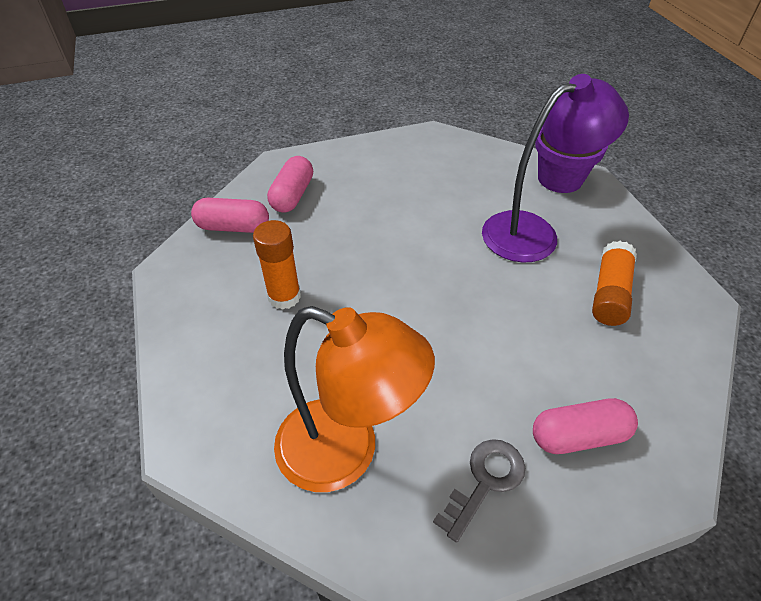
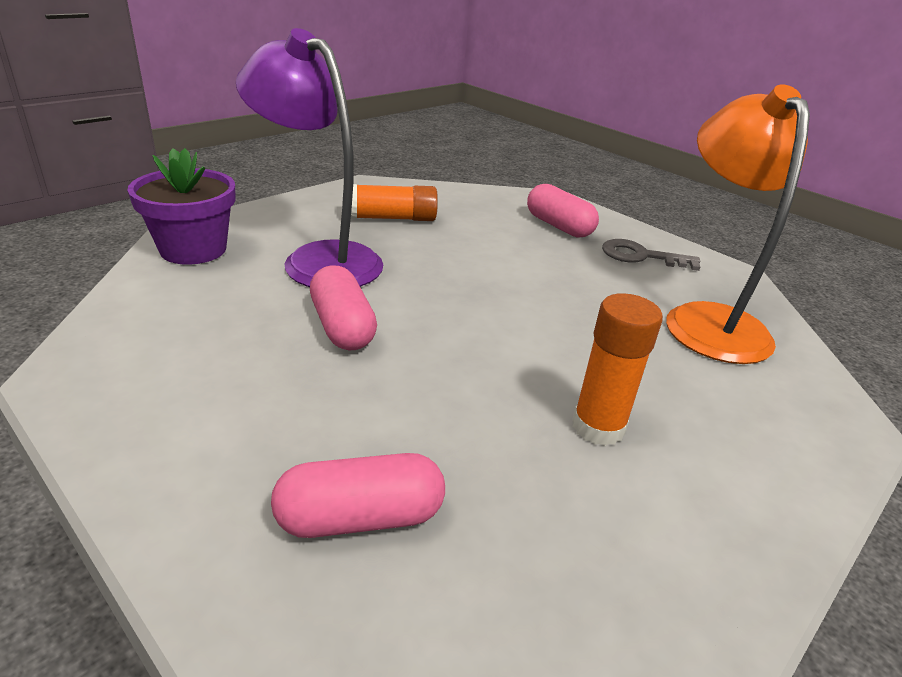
camera: 120 degrees left, 15 degrees down
pink capsule [191,198,269,233] -> pink capsule moved to [310,265,377,350]

